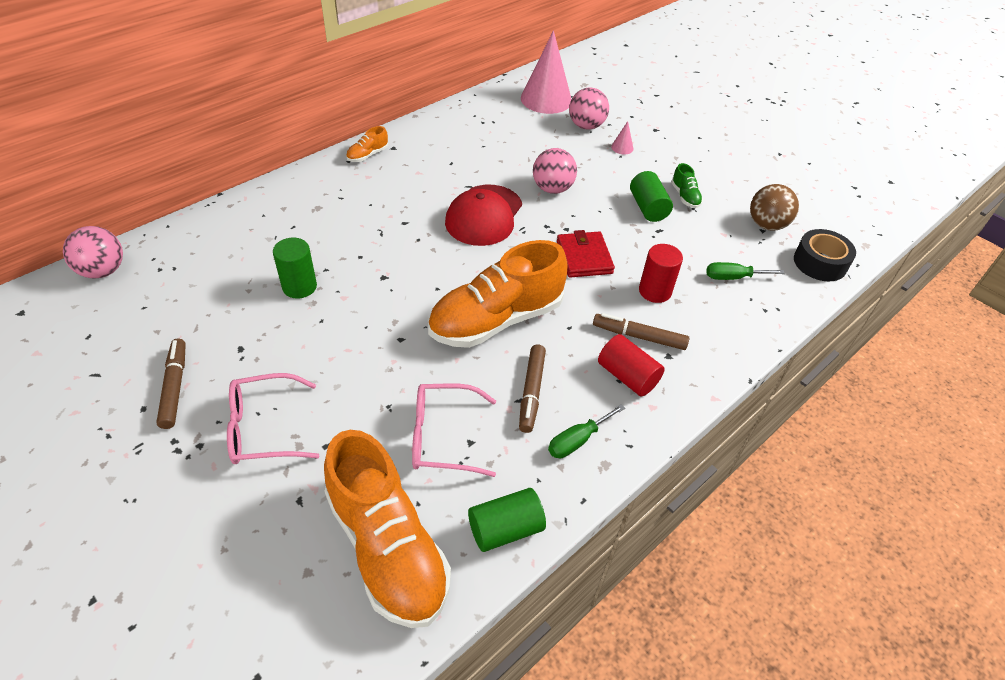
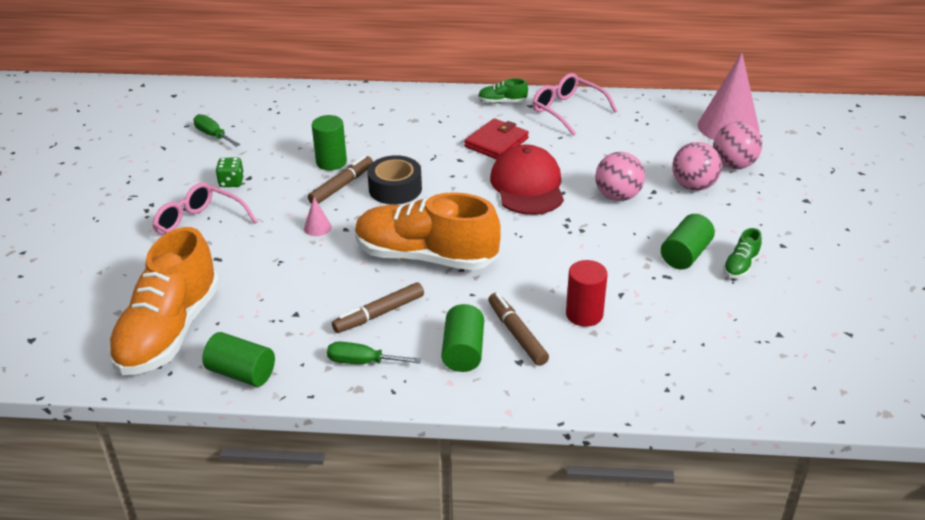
camera: 50 degrees right, 10 degrees down
pink ball [63,226,123,279] -> pink ball moved to [672,142,722,191]
brown marker [156,339,186,429] -> brown marker moved to [308,155,373,204]
orange shoe [346,126,388,162] -> green shoe [478,78,528,103]
pink glasses [412,383,496,477] -> pink glasses moved to [532,73,617,136]
red cap [445,185,522,246] -> red cap turned 105 degrees clockwise [490,145,564,215]
red wallet [557,230,615,278] -> red wallet moved to [464,118,529,160]
red cylinder [598,334,665,396] -> green cylinder [441,304,484,372]
pink cone [611,121,634,155] -> pink cone moved to [304,198,332,236]
green screwdriver [706,262,785,280] -> green screwdriver moved to [193,114,240,147]
brown ball [750,184,799,231] -> none
black tape [794,229,856,281] -> black tape moved to [367,155,422,205]
none -> green dice [216,157,244,187]

